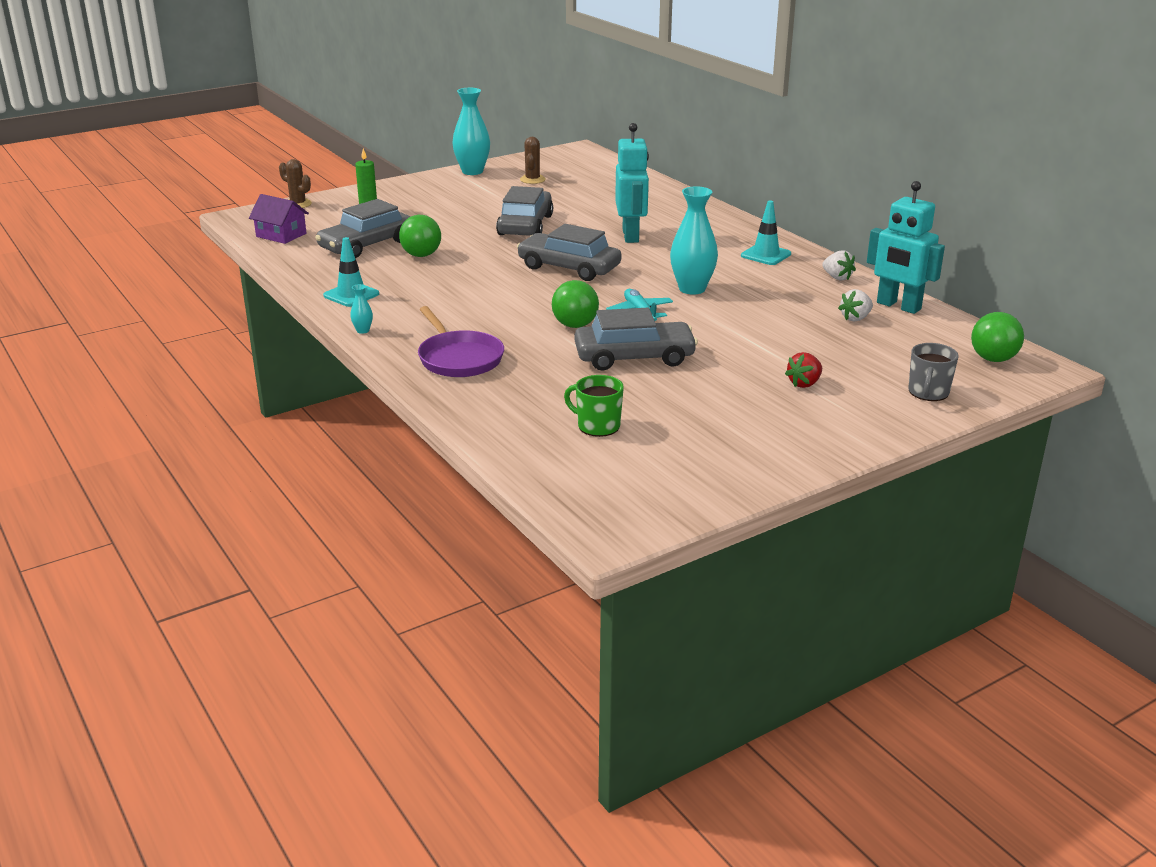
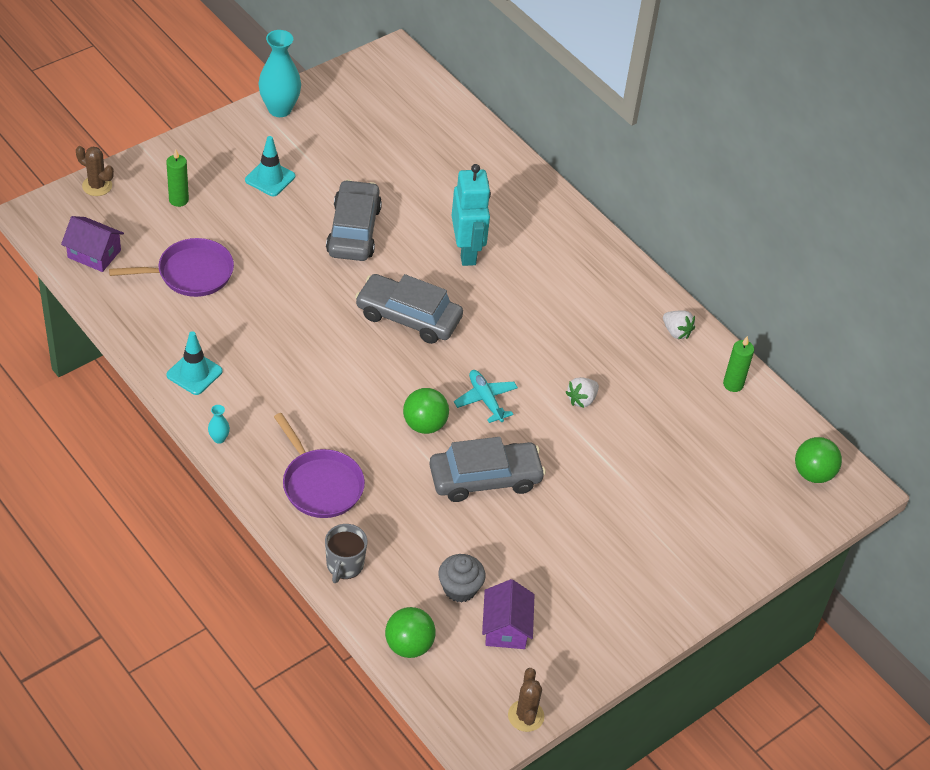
camera: 10 degrees left, 20 degrees up
grey car [315,199,411,258] -> purple pan [109,238,234,297]
green ball [399,215,441,257] -> green ball moved to [385,607,436,658]
brown cactus [520,137,545,184] -> brown cactus moved to [508,668,544,732]
green mug [564,375,624,437] -> grey cupcake [438,554,485,603]
turquoise vase [670,186,718,295] -> none
turquoise traffic cone [741,201,791,265] -> turquoise traffic cone moved to [245,136,295,196]
red strawberry [785,352,822,388] -> none
white strawberry [838,289,873,321] -> white strawberry moved to [565,377,599,408]
turquoise robot [867,181,945,314] -> green candle [723,336,754,392]
grey mug [908,343,958,401] -> grey mug moved to [325,524,367,583]
none -> purple house [482,579,535,649]

